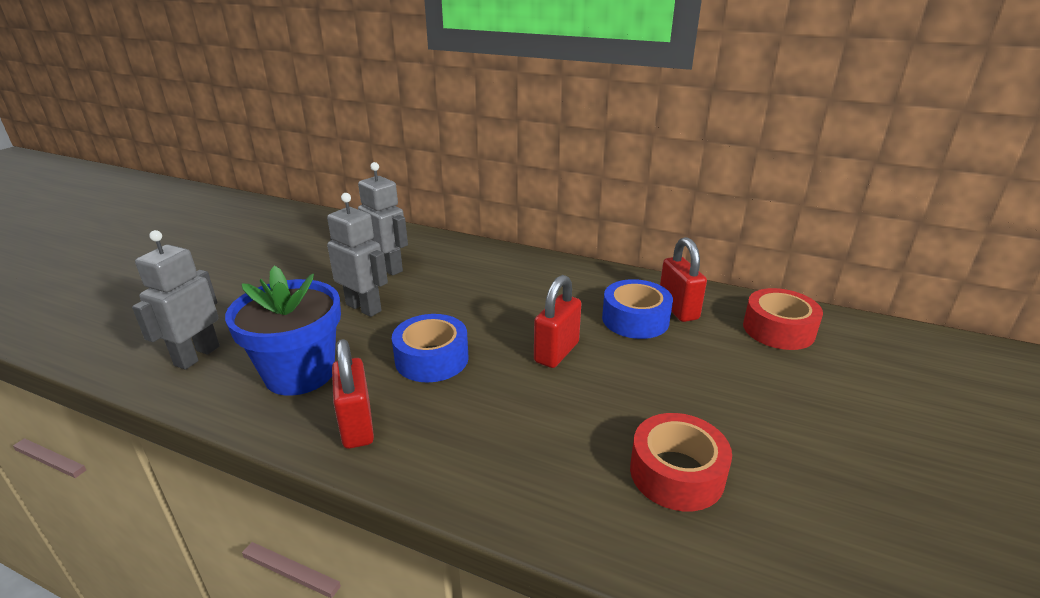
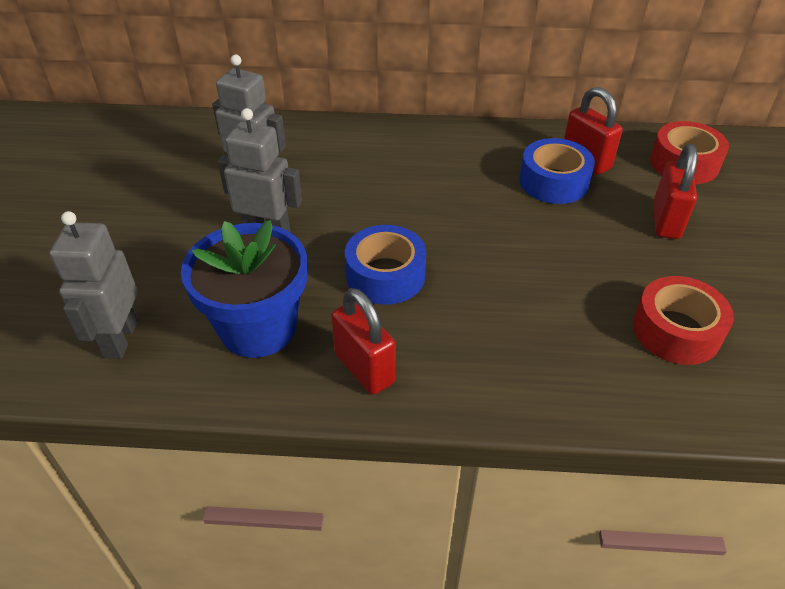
camera: 20 degrees left, 15 degrees up
red padlock [534,275,581,368] -> red padlock moved to [653,144,697,239]

